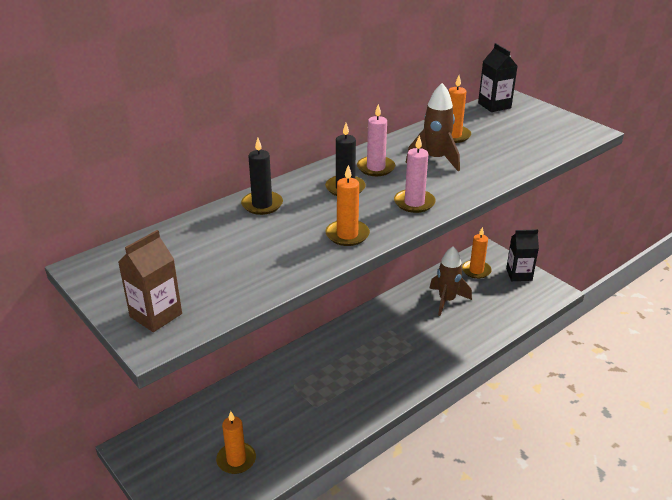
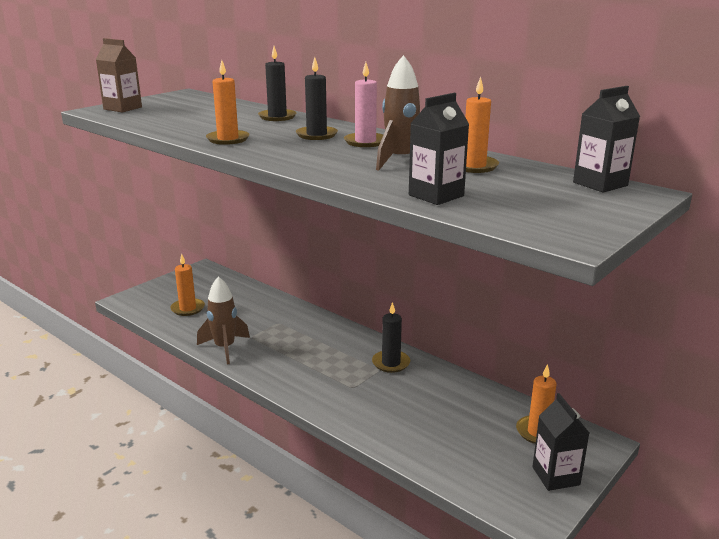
camera: 80 degrees right, 10 degrees down
pink candle [394,136,436,213] -> none
brown rocket [429,246,472,316] -> brown rocket moved to [197,276,250,365]
none -> black candle [372,302,410,373]
none -> black carton [409,93,469,205]

